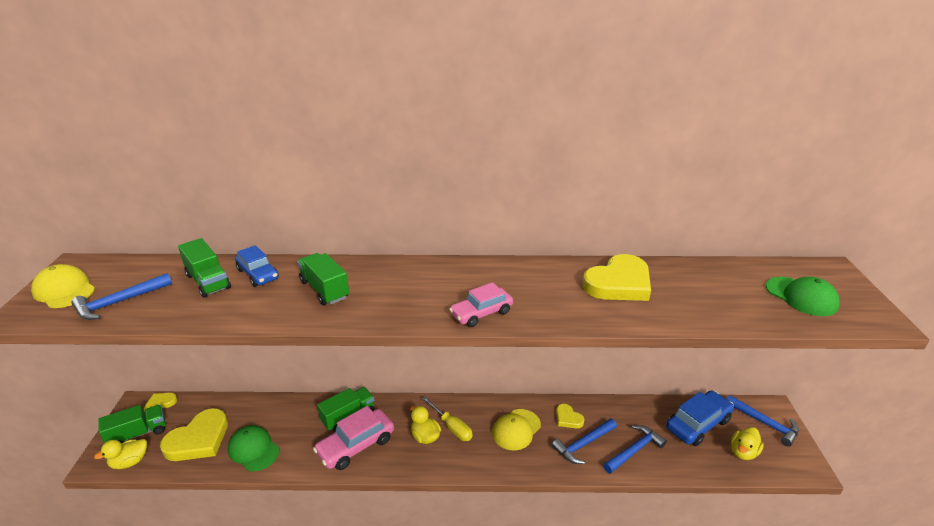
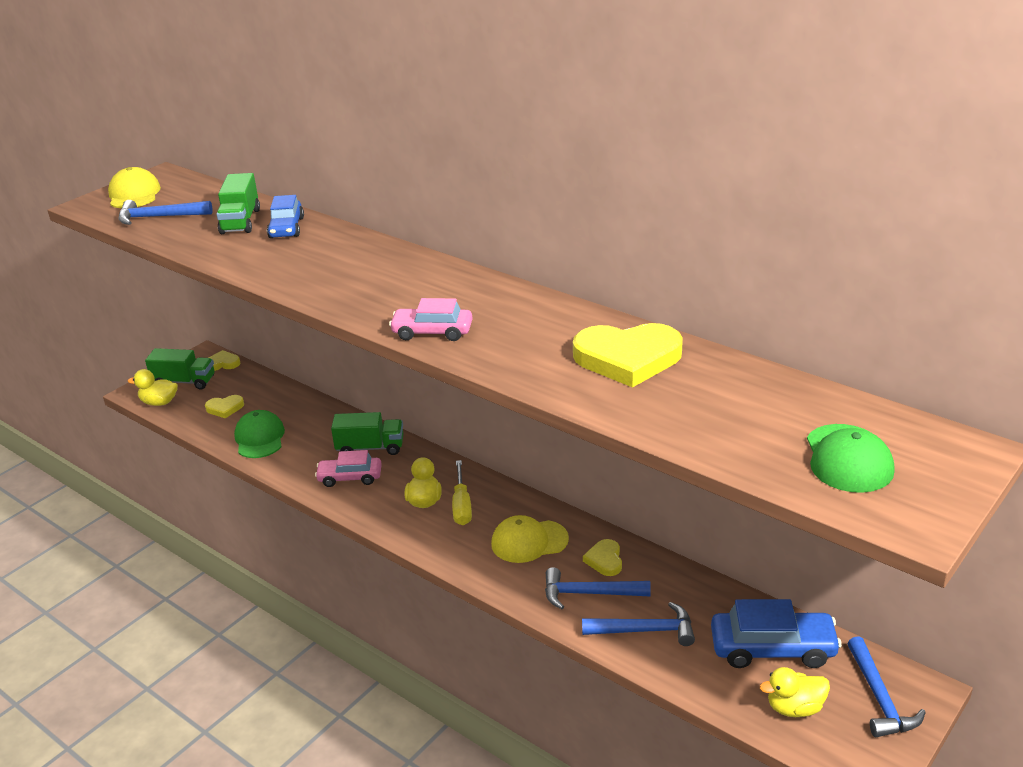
camera: 40 degrees right, 0 degrees up
yellow heart [160,408,228,461] -> yellow heart [205,395,244,418], size x0.50
green truck [297,253,349,305] -> none
pink car [313,406,394,470] -> pink car [315,450,382,487], size x0.65

